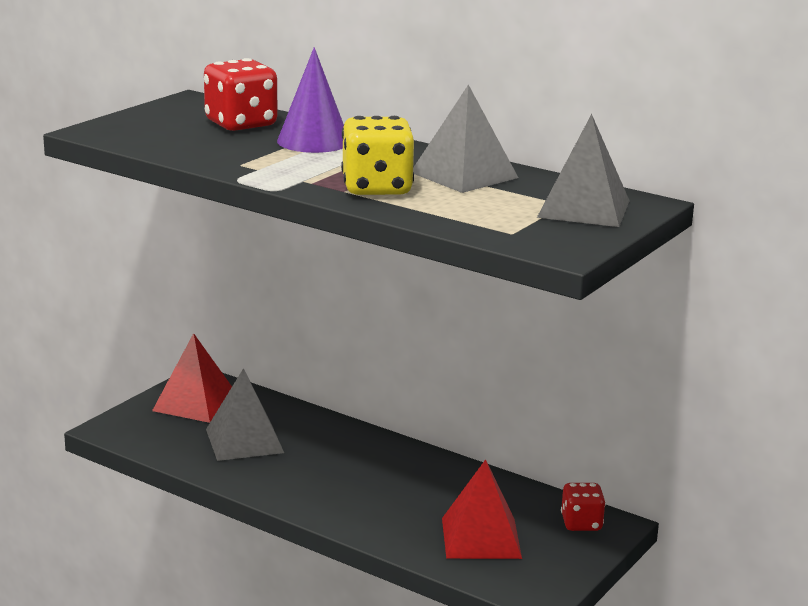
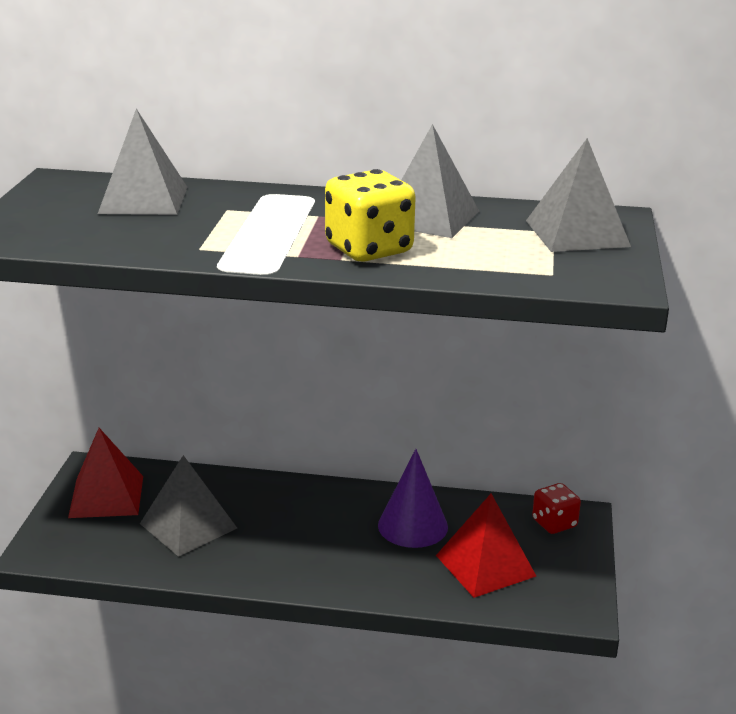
camera: 25 degrees left, 5 degrees up
red dice [204,58,277,131] -> grey pyramid [98,109,187,215]
purple cone [277,47,344,153] -> purple cone moved to [378,449,448,548]

